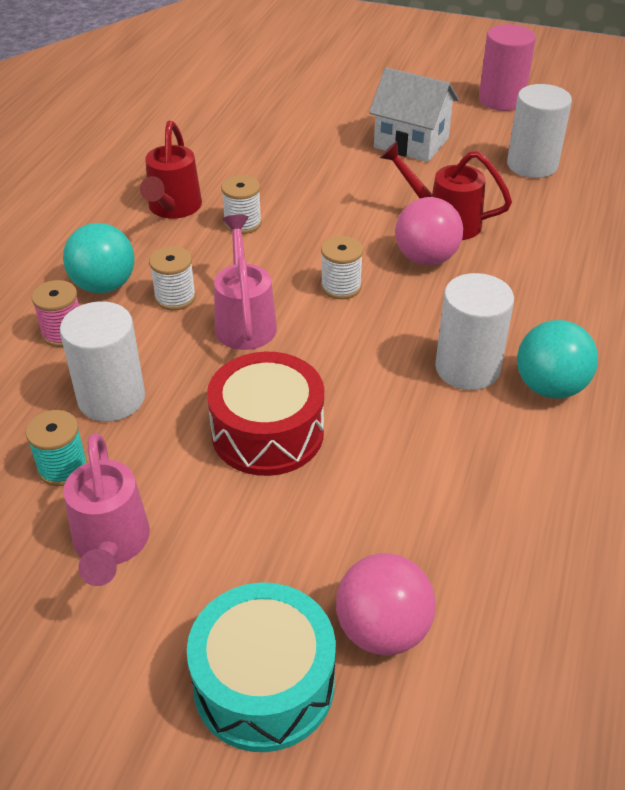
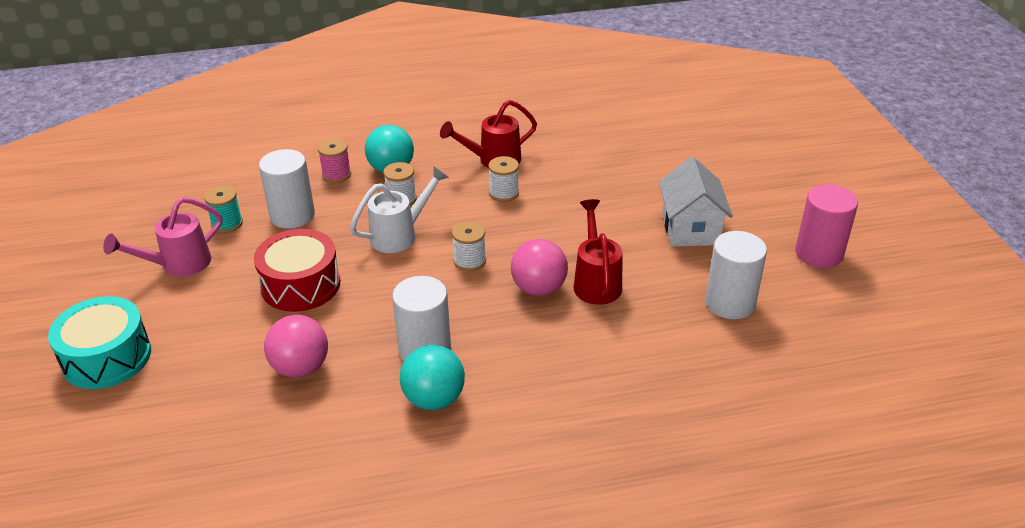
camera: 60 degrees right, 5 degrees down
pink watering can [214,215,277,350] -> white watering can [350,166,449,253]
pink ball [336,553,436,655] -> pink ball moved to [264,315,328,378]

